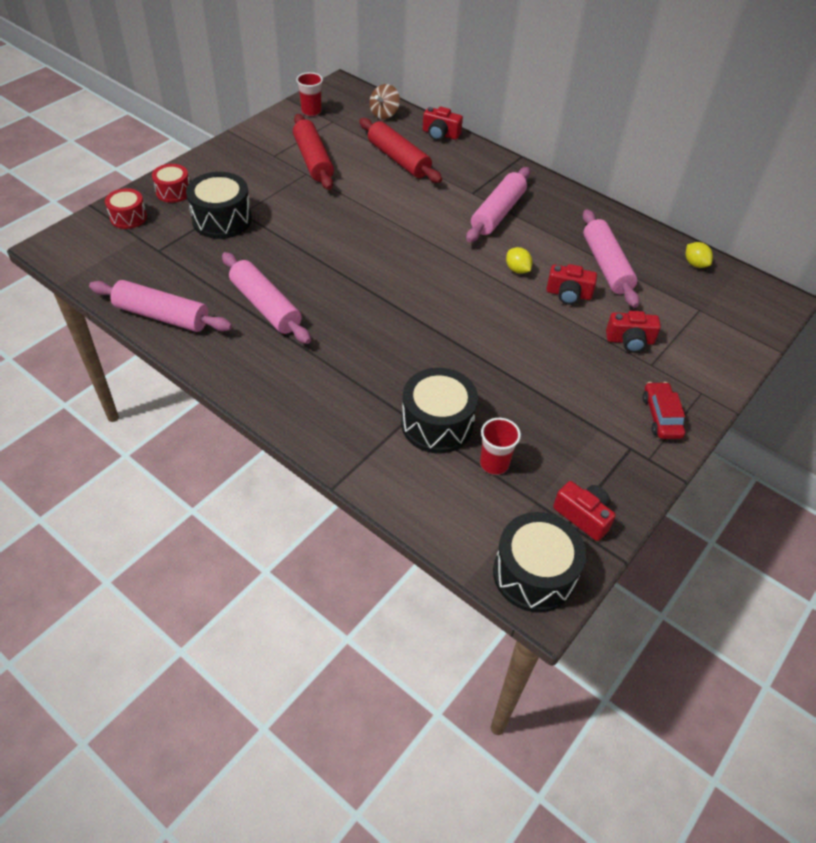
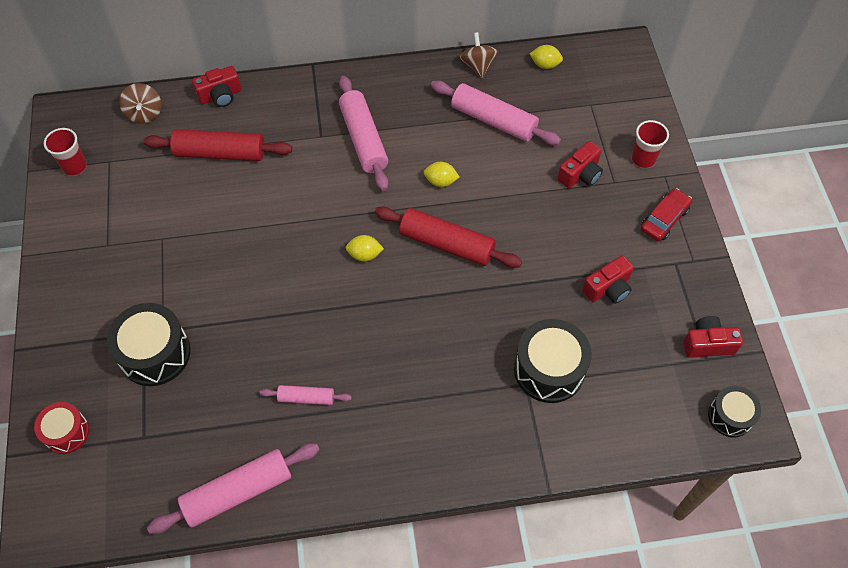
camera: 45 degrees left, 10 degrees up
red drum [152,164,189,203] -> none
pink rolling pin [222,252,311,344] -> pink rolling pin [259,385,352,405], size x0.54
red rolling pin [293,114,334,190] -> red rolling pin moved to [375,206,522,268]
red cup [480,418,521,475] -> red cup moved to [632,120,669,168]
black drum [493,512,586,613] -> black drum [708,386,761,437], size x0.61
red camera [546,264,597,305] -> red camera moved to [582,255,634,304]
red car [643,382,685,439] -> red car turned 90 degrees clockwise [641,188,692,241]
none -> yellow lemon [345,235,384,261]
none -> brown spinning top [460,32,498,78]

